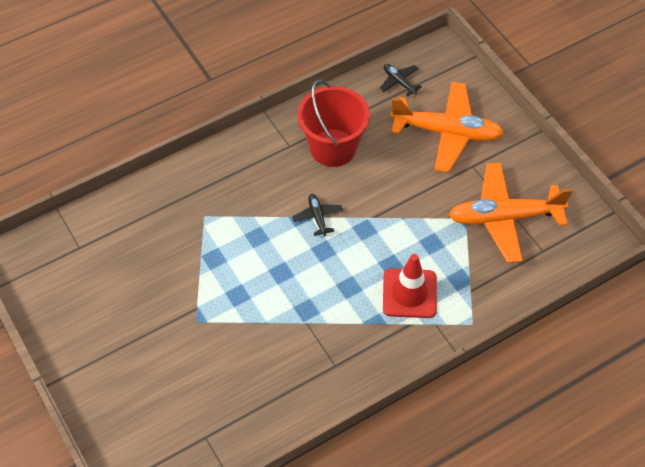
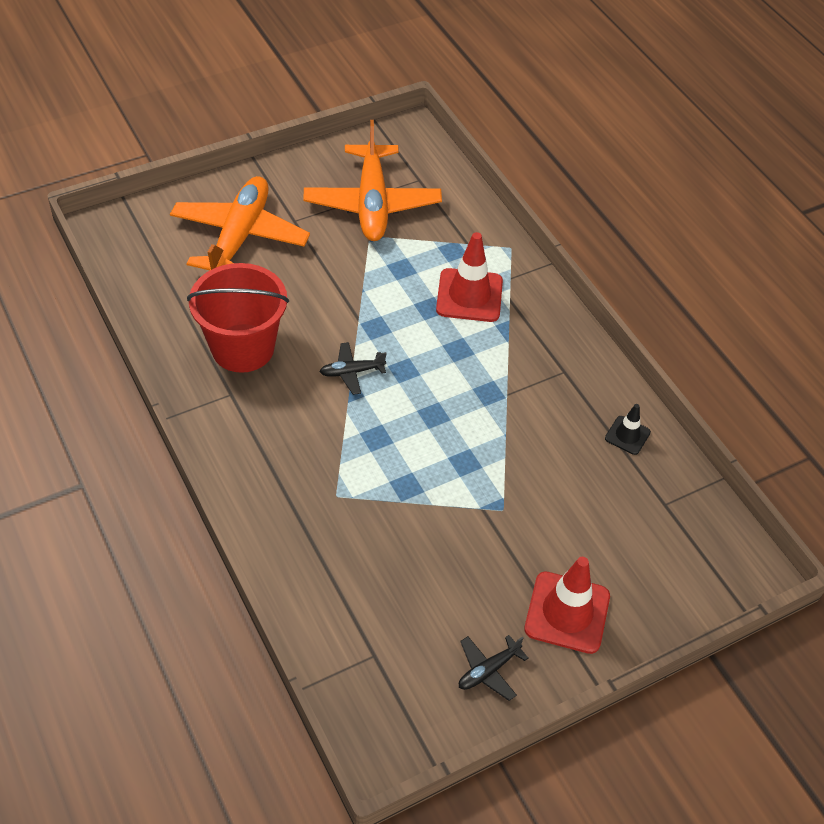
camera: 90 degrees left, 5 degrees down
black plane [379,64,422,96] -> black plane moved to [459,635,528,701]
none -> red traffic cone [524,557,610,654]
none -> black traffic cone [605,404,651,455]

